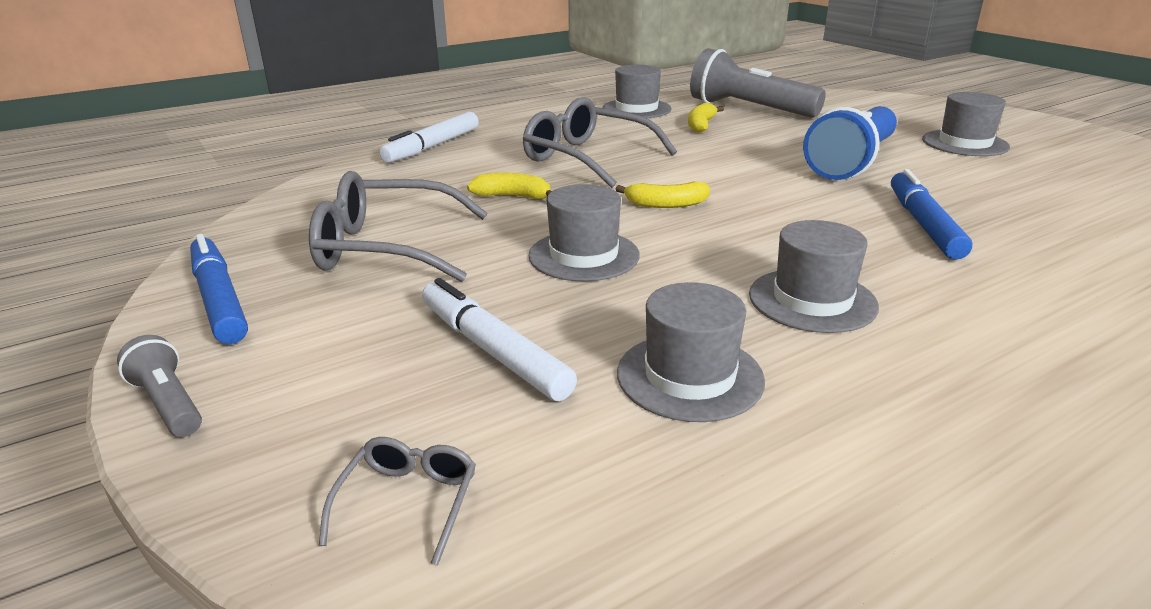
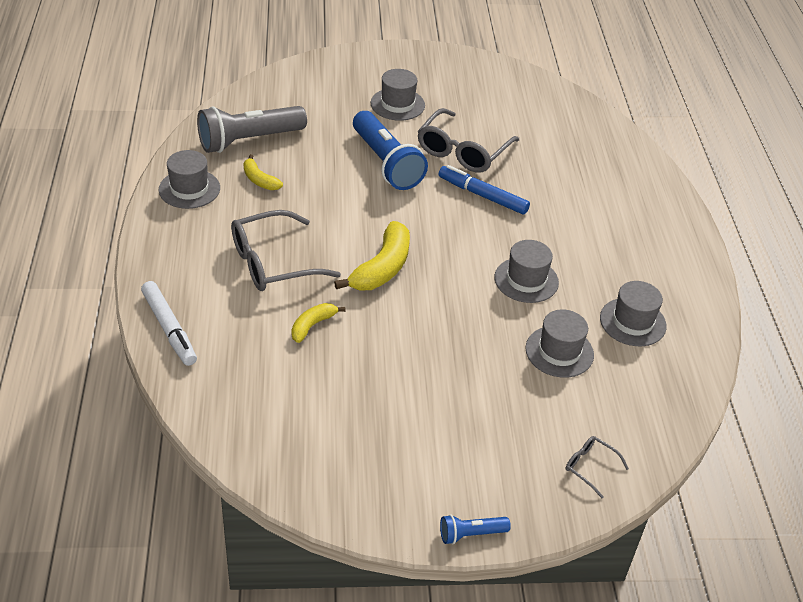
camera: 65 degrees left, 15 degrees up
grey flashlight [117,335,202,437] -> blue flashlight [440,514,511,545]
blue marker [190,234,248,344] -> none
grey glasses [309,171,488,282] -> grey glasses moved to [418,108,519,173]
white marker [422,278,577,401] -> none
grey hat [528,184,640,281] -> grey hat moved to [600,281,667,346]
yellow banana [616,182,710,208] -> yellow banana [334,221,410,291], size x1.78

